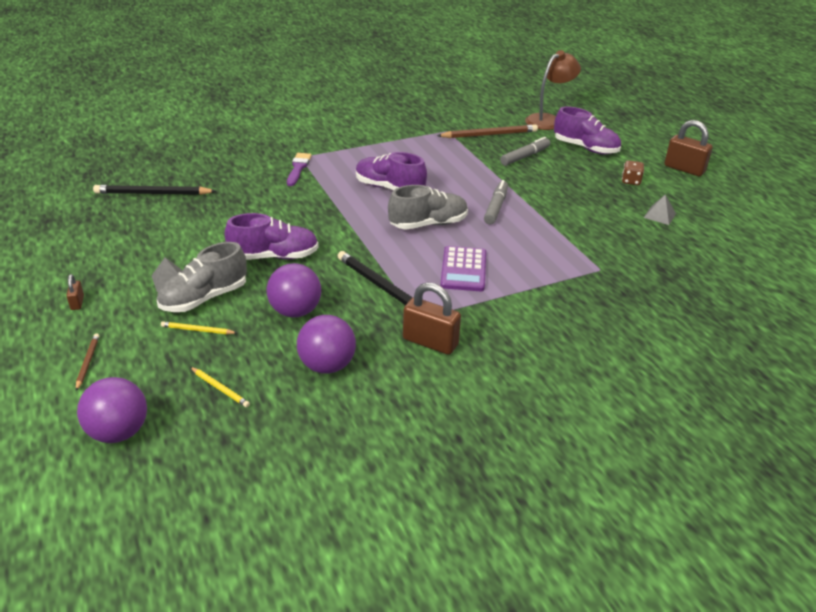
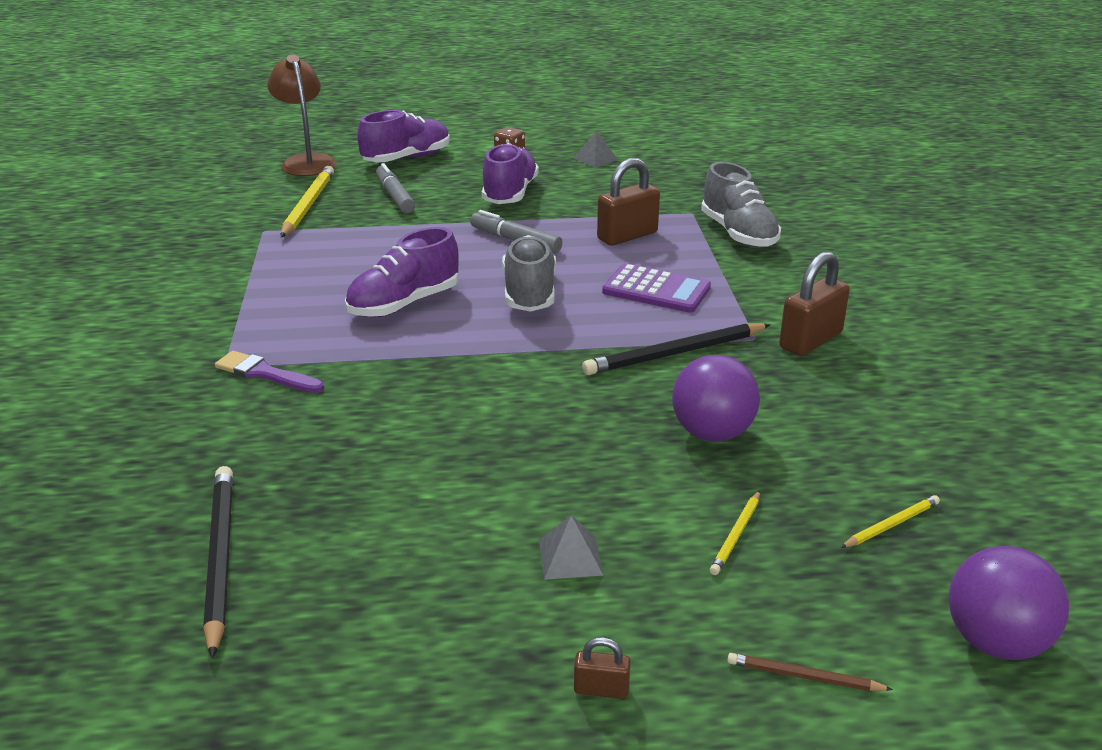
camera: 70 degrees left, 5 degrees down
black pencil [93,185,216,195] -> black pencil turned 150 degrees clockwise [203,466,233,659]
grey shoe [157,242,247,312] -> grey shoe moved to [701,162,781,248]
purple shoe [225,213,319,260] -> purple shoe moved to [482,143,539,204]
purple ball [297,315,356,374] -> none
brown pencil [437,124,538,138] -> yellow pencil [281,166,334,237]
brown padlock [664,120,713,176] -> brown padlock moved to [597,158,660,246]

